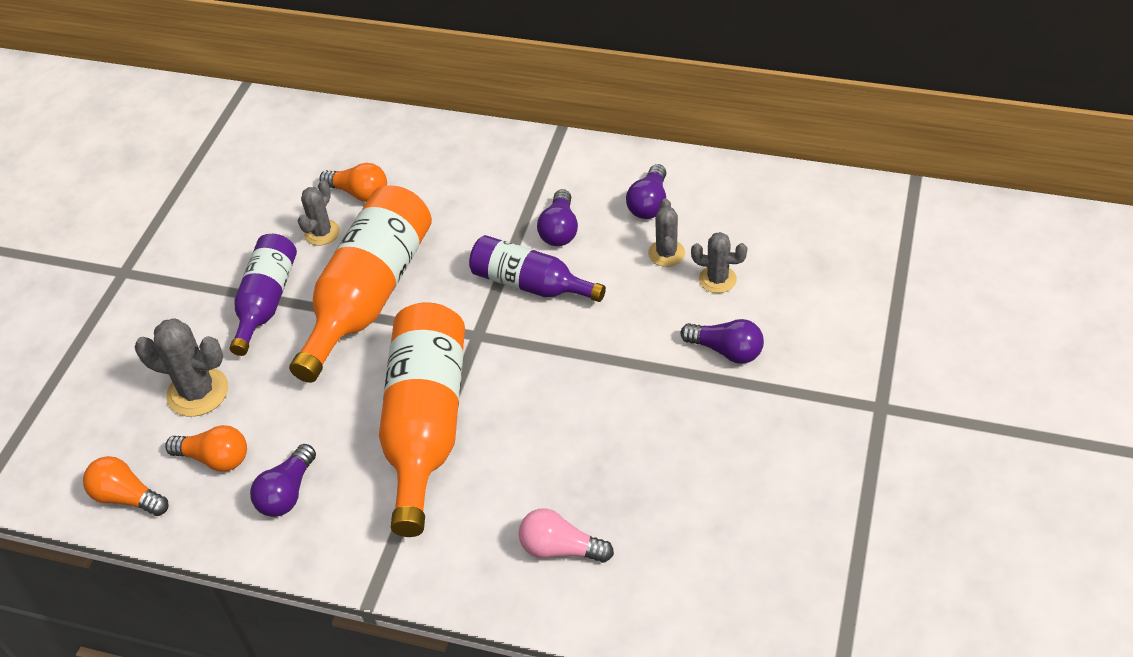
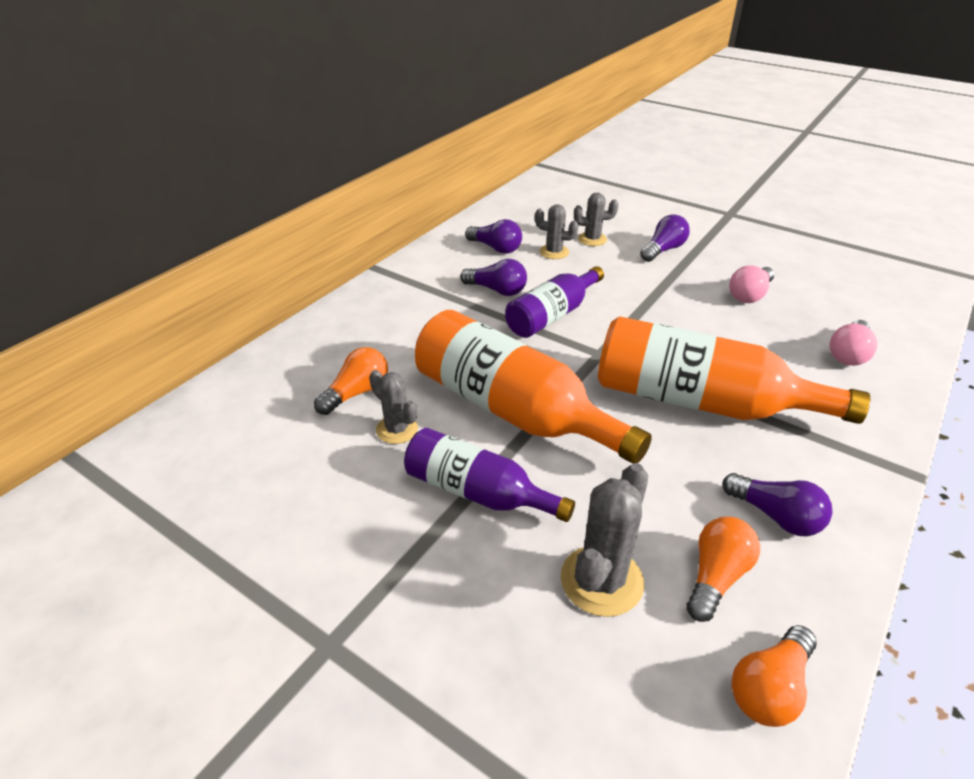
camera: 75 degrees left, 10 degrees down
grey cactus [691,232,747,293] -> grey cactus turned 60 degrees clockwise [574,192,618,246]
none -> pink light bulb [729,265,774,303]

